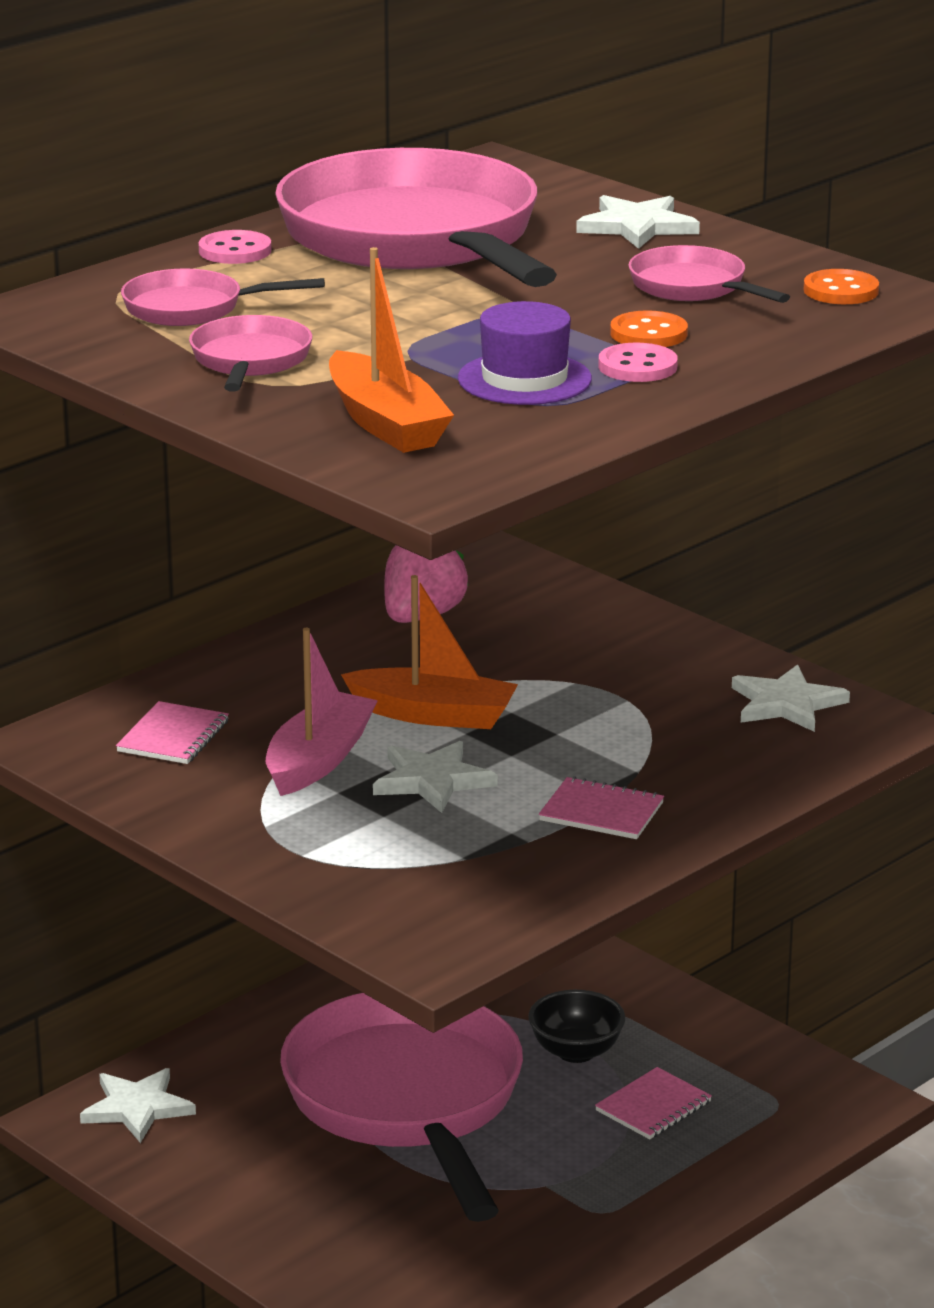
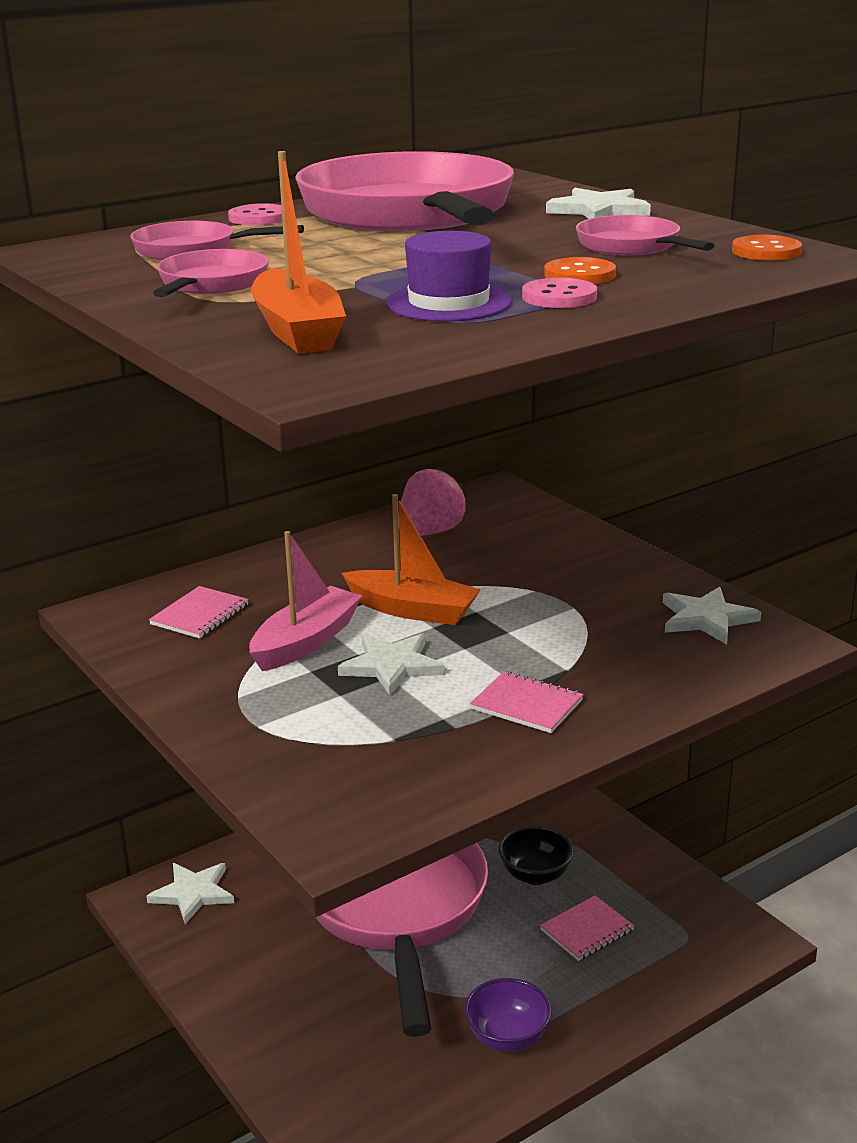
camera: 10 degrees right, 0 degrees up
none -> purple bowl [465,978,552,1052]

